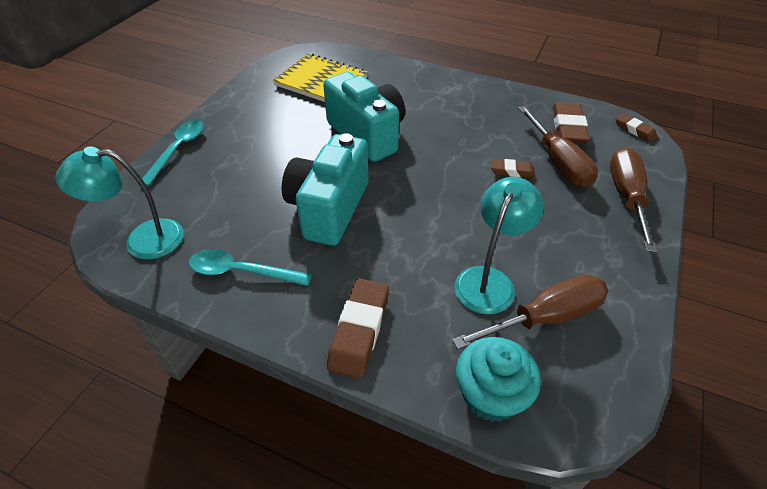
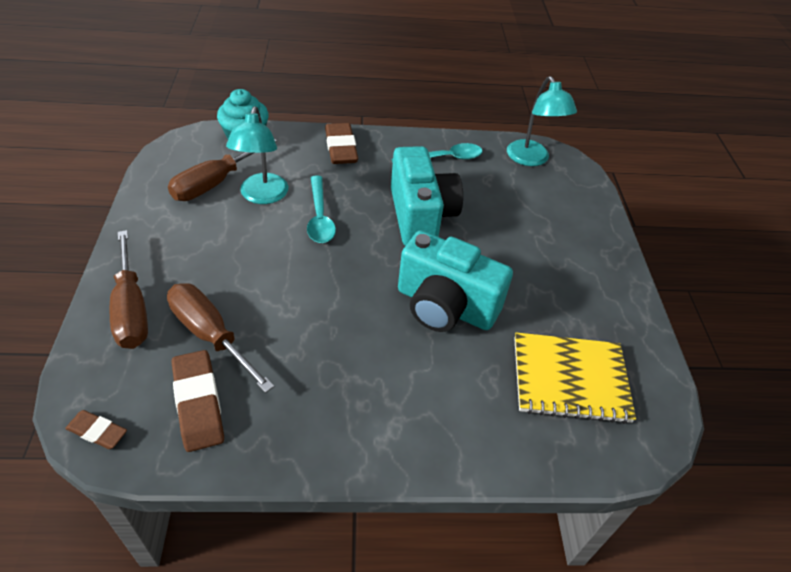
camera: 150 degrees right, 0 degrees up
turquoise lamp [55,147,183,259] -> turquoise lamp turned 105 degrees clockwise [507,76,577,166]
turquoise spoon [142,120,204,186] -> turquoise spoon moved to [307,176,336,243]
brown eraser [491,159,535,178] -> none

